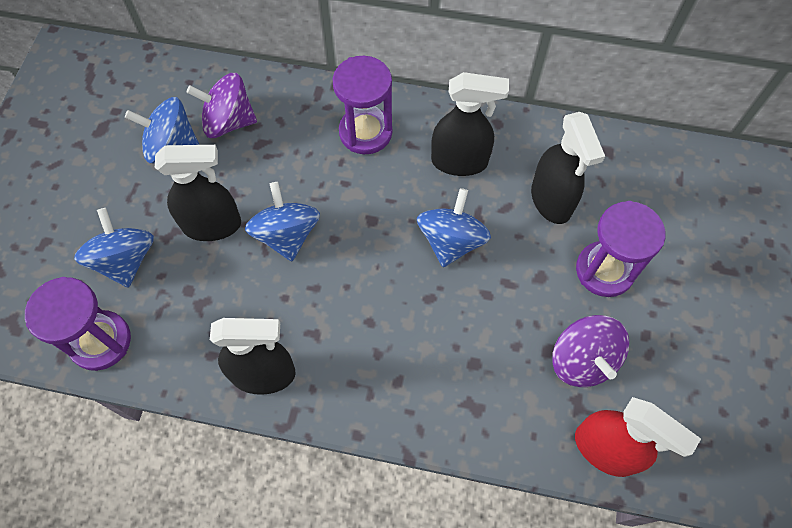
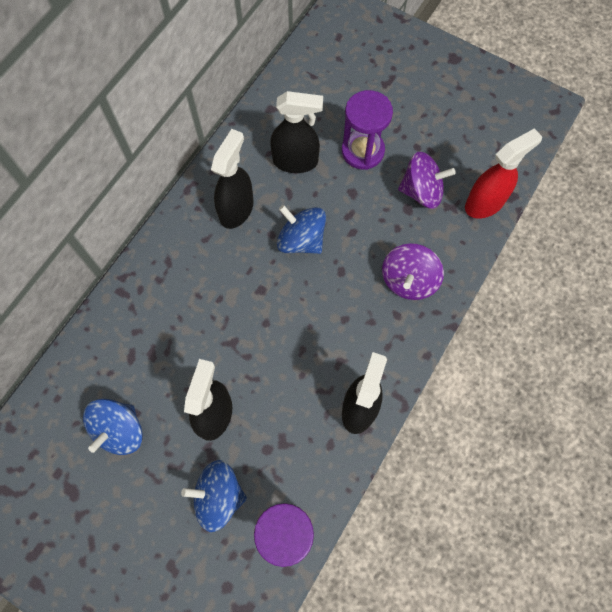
camera: 70 degrees left, 5 degrees up
purple spinning top [187,73,257,138] -> purple spinning top moved to [382,243,444,300]
blue spinning top [245,182,320,261] -> none
purple hourglass [333,56,392,154] -> none

